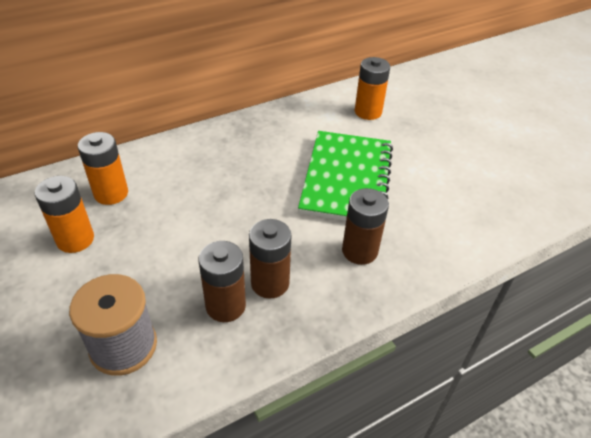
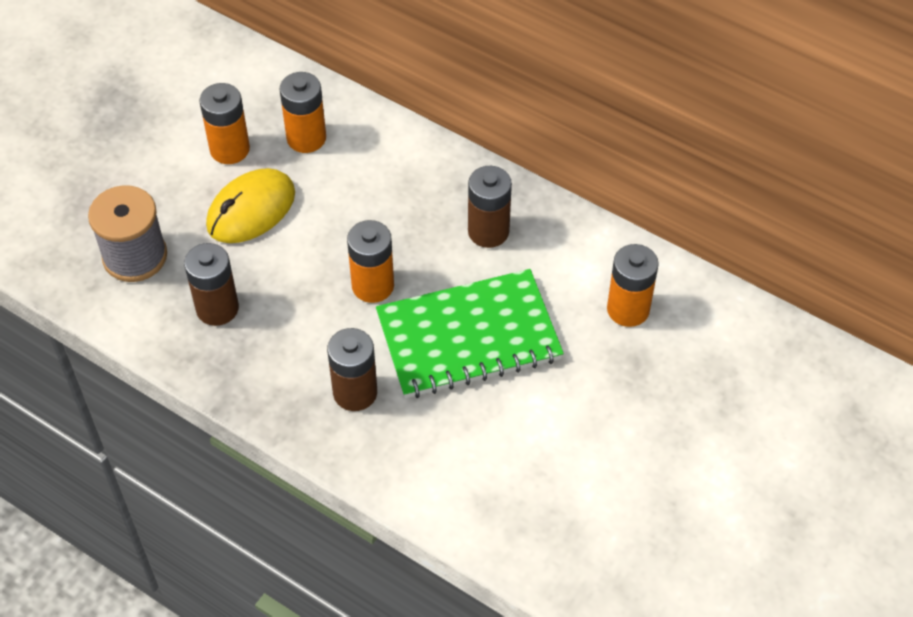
camera: 65 degrees right, 10 degrees up
brown battery [249,219,291,299] -> brown battery moved to [468,166,512,248]
none -> yellow mouse [206,168,295,243]
none -> orange battery [347,220,394,303]

